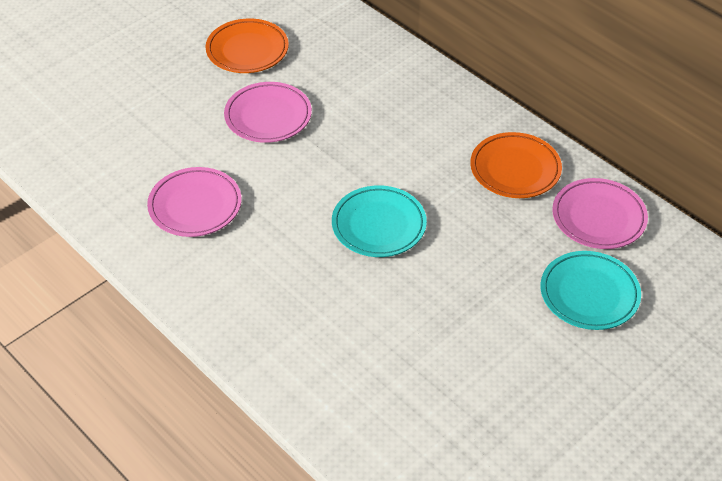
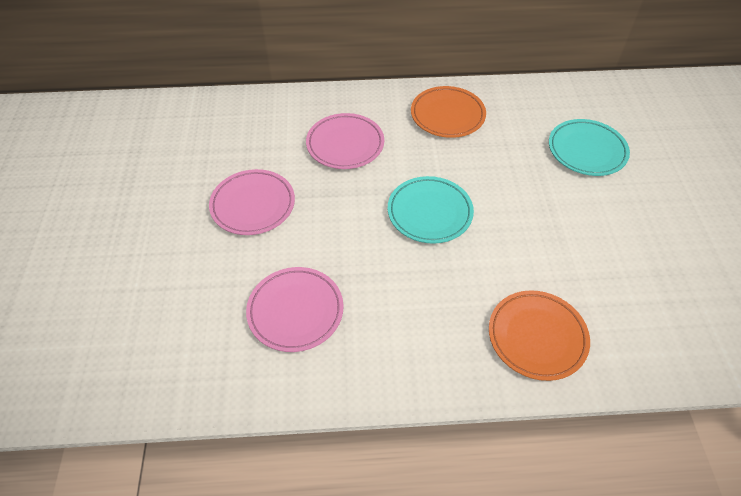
camera: 50 degrees left, 5 degrees up
orange plate [206,19,289,73] -> orange plate moved to [489,290,590,381]
pink plate [552,178,648,249] -> pink plate moved to [306,113,384,169]

